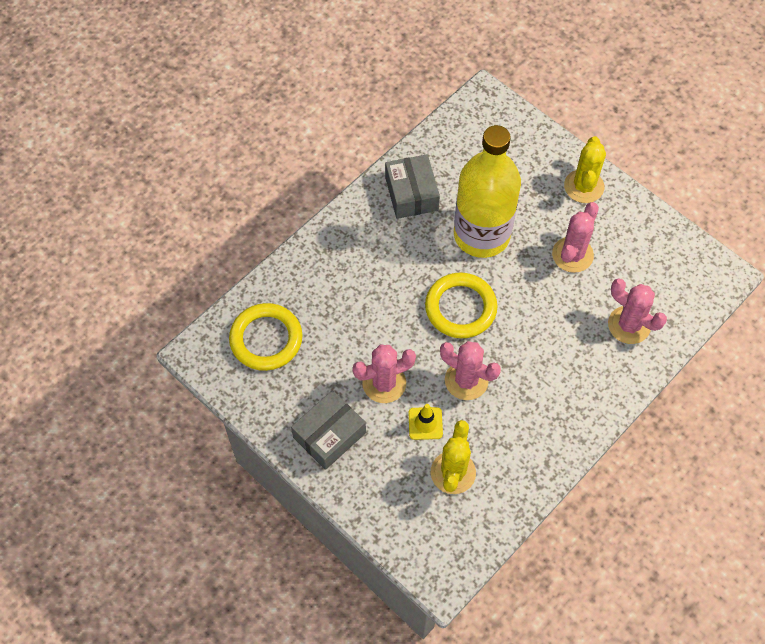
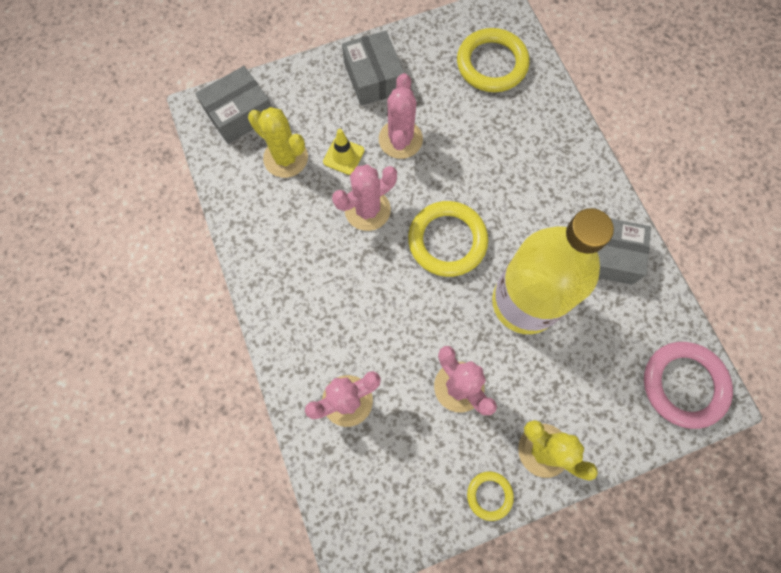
camera: 115 degrees right, 10 degrees up
none -> grey box [195,66,271,144]
none -> yellow ring [467,471,514,521]
none -> pink ring [644,342,733,429]

